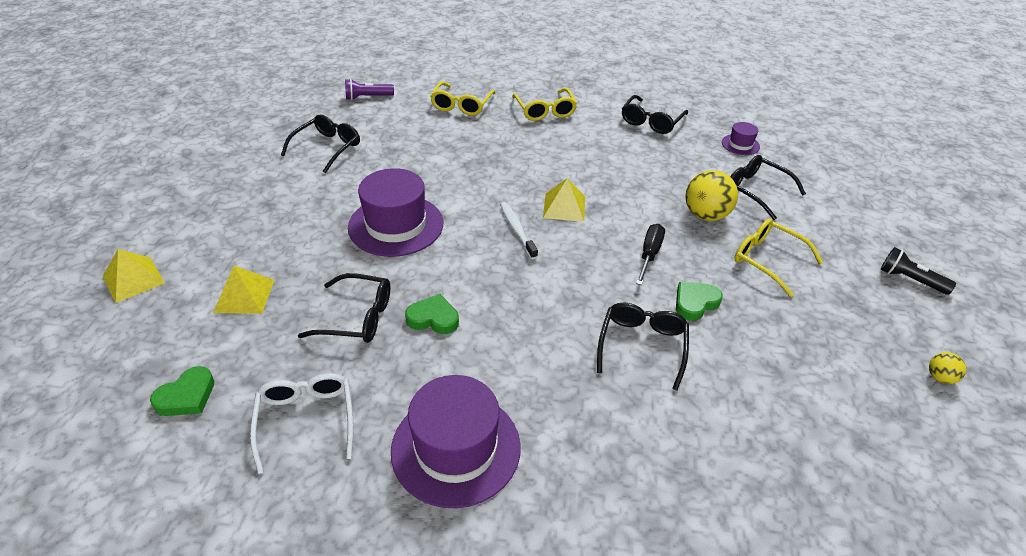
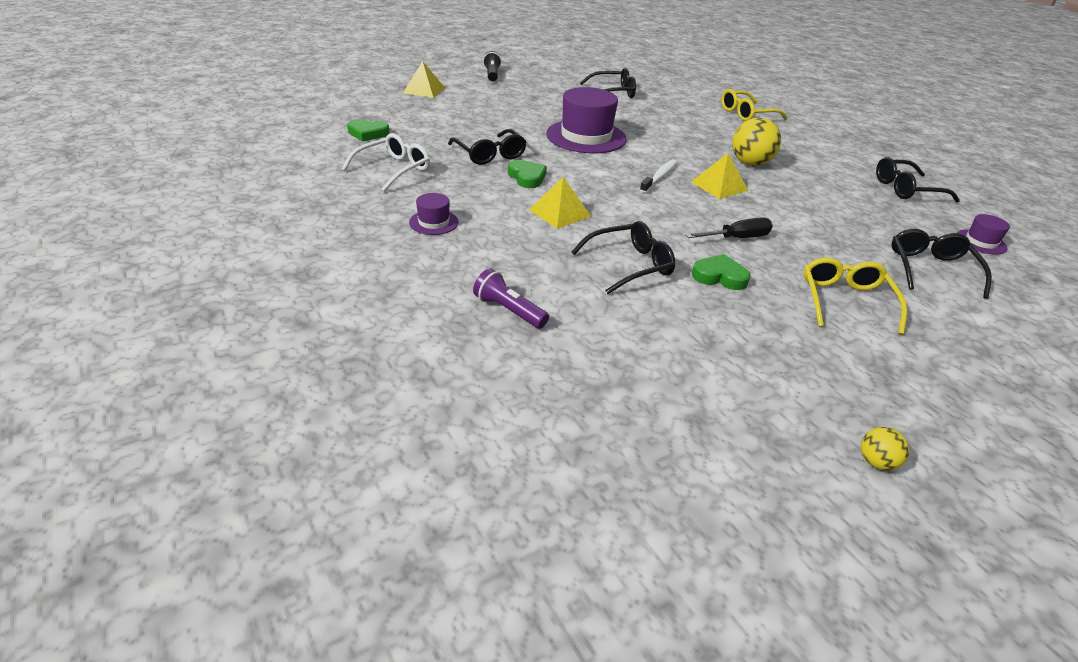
camera: 50 degrees right, 5 degrees down
yellow pyramid [213,266,274,314] -> yellow pyramid moved to [529,177,591,229]
purple flashlight [345,79,394,100] -> purple flashlight moved to [473,269,549,329]
purple hat [391,375,521,508] -> purple hat [409,193,459,235], size x0.47
yellow glasses [512,88,577,121] -> none
yellow ball [685,170,738,221] -> yellow ball moved to [732,118,781,166]
black flashlight [881,247,956,295] -> black flashlight moved to [483,51,501,81]

